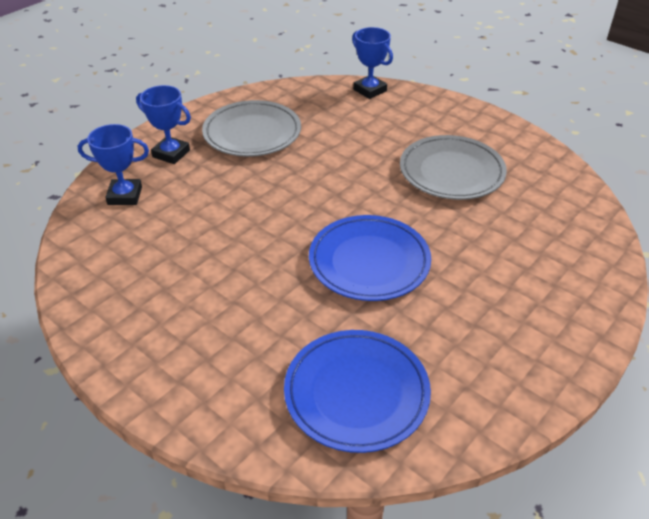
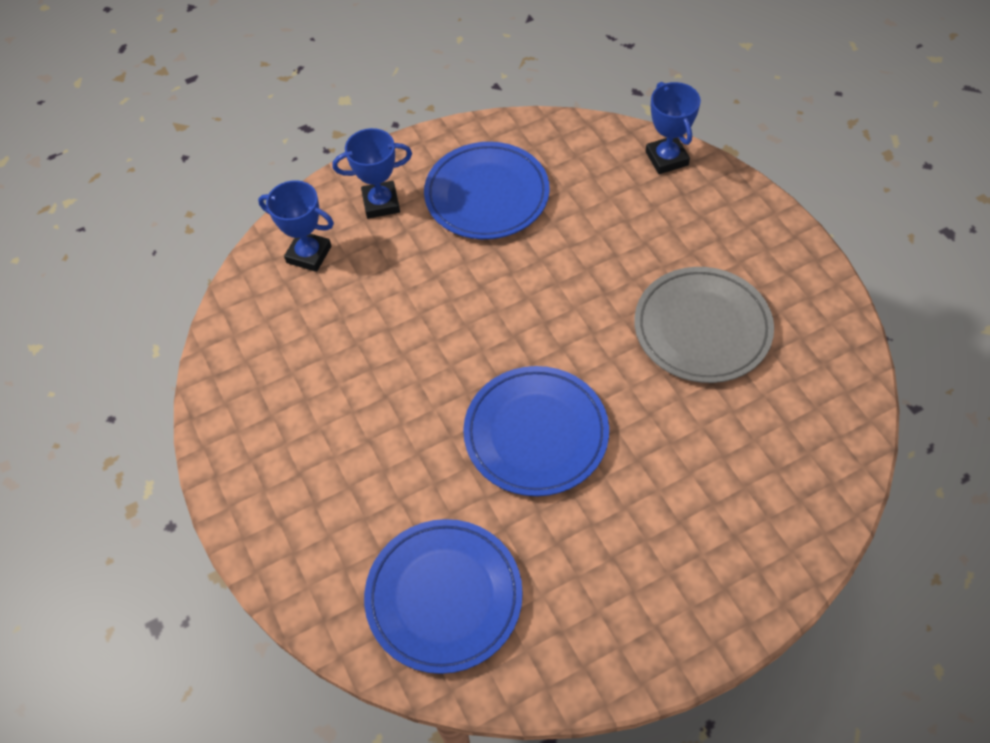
camera: 25 degrees right, 15 degrees up
blue trophy [136,85,191,164] -> blue trophy turned 60 degrees counterclockwise [333,128,412,219]
grey plate [202,100,301,157] -> blue plate [424,142,550,239]

